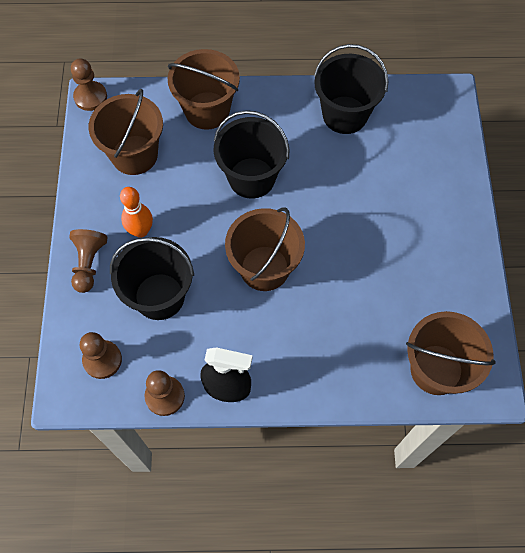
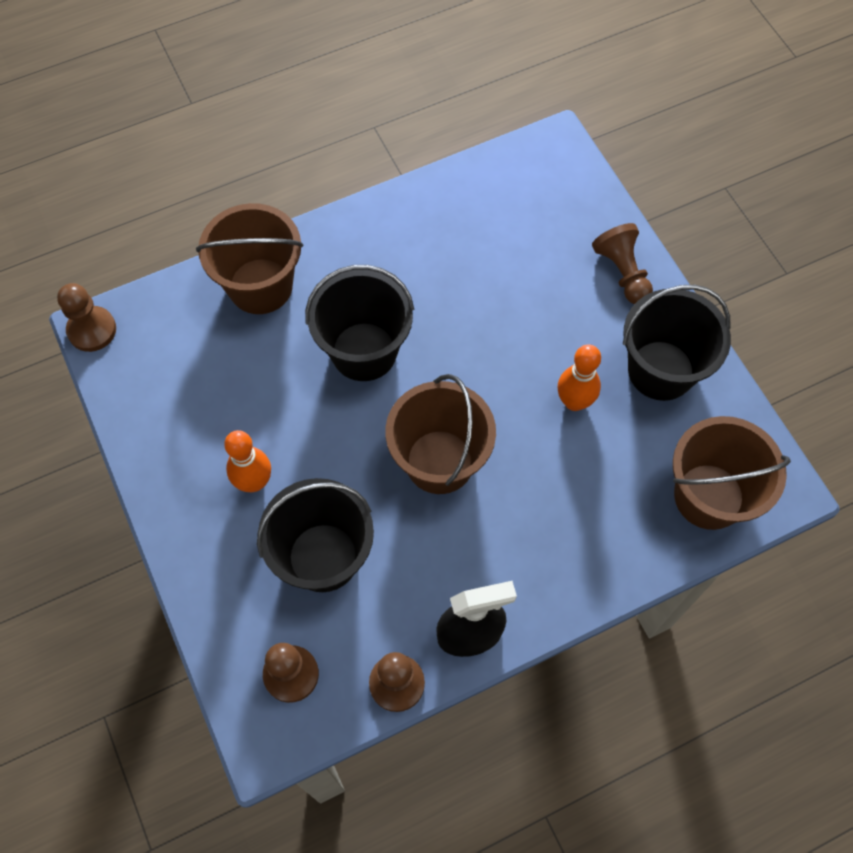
camera: 25 degrees left, 0 degrees up
brown pawn [69,229,107,293] -> brown pawn moved to [592,223,653,304]
brown bucket [89,89,163,175] -> none
black bucket [314,44,389,134] -> black bucket moved to [623,285,731,401]
none -> orange bowling pin [558,344,601,411]

